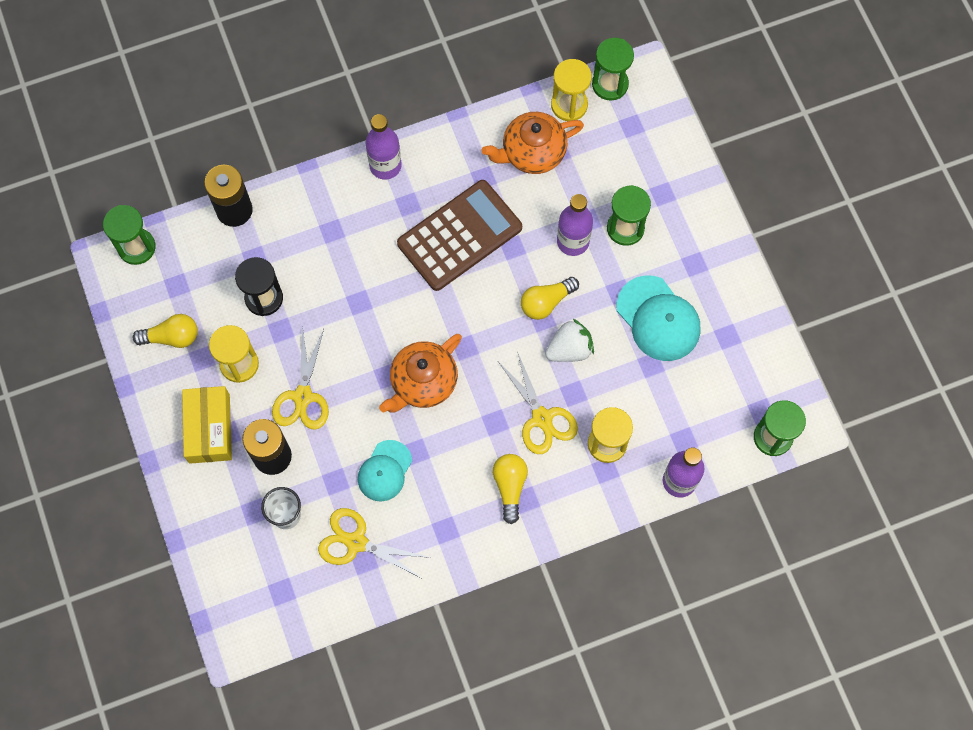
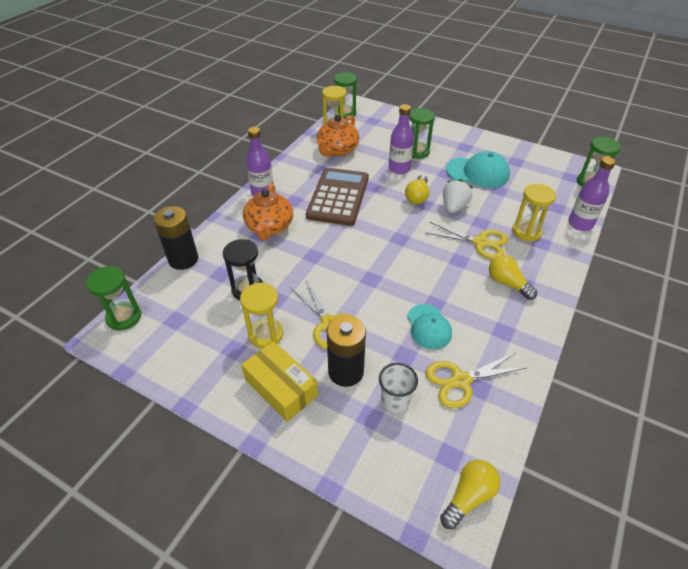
camera: 40 degrees left, 25 degrees down
yellow light bulb [133,314,198,348] -> yellow light bulb moved to [440,460,500,529]
orange teapot [379,334,462,413] -> orange teapot moved to [243,183,293,240]

